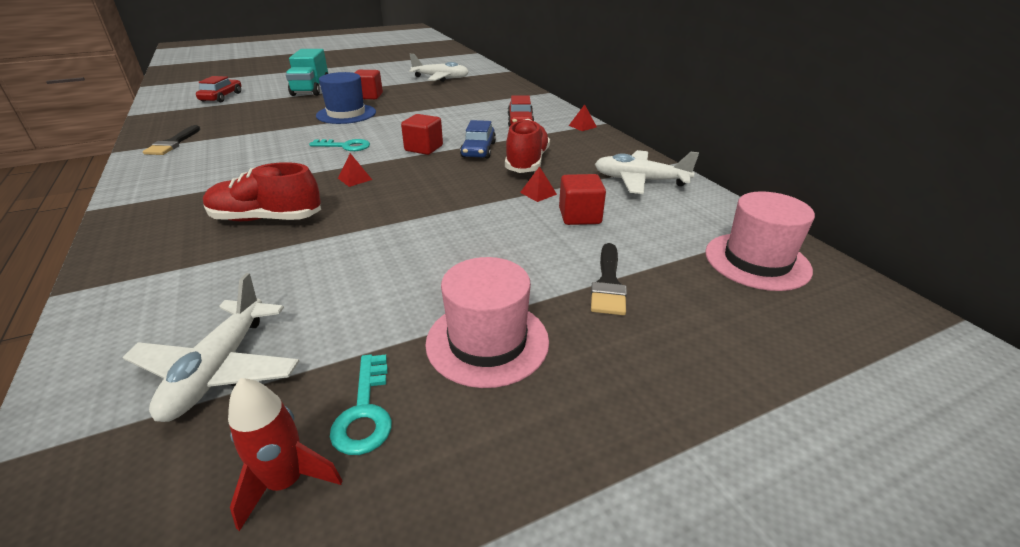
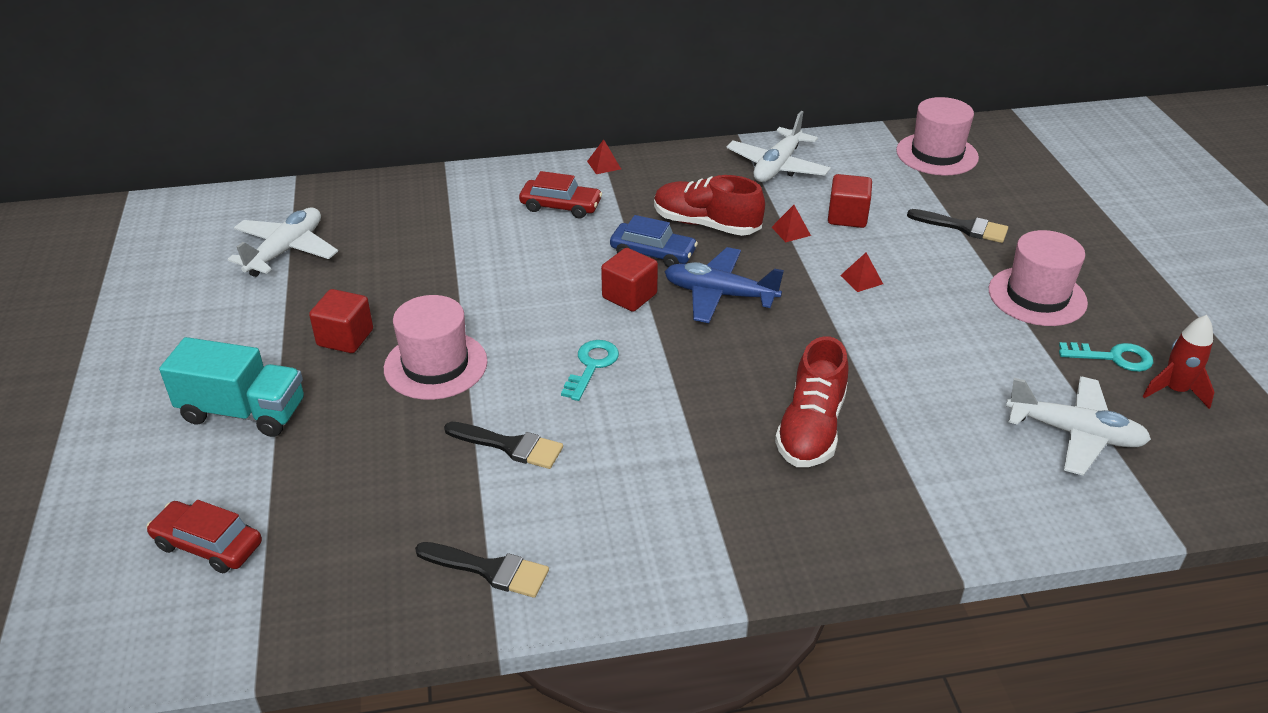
camera: 75 degrees left, 5 degrees up
blue hat [316,72,376,124] -> pink hat [384,295,488,400]
red pyramid [338,153,372,187] -> red pyramid moved to [840,253,883,292]
none -> black brush [444,422,563,469]
none -> blue plane [665,247,784,323]

